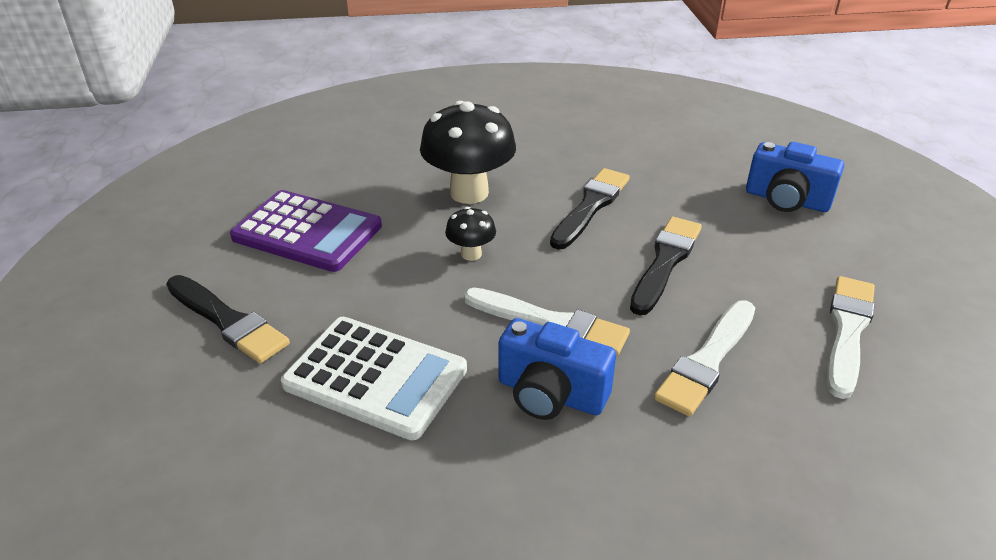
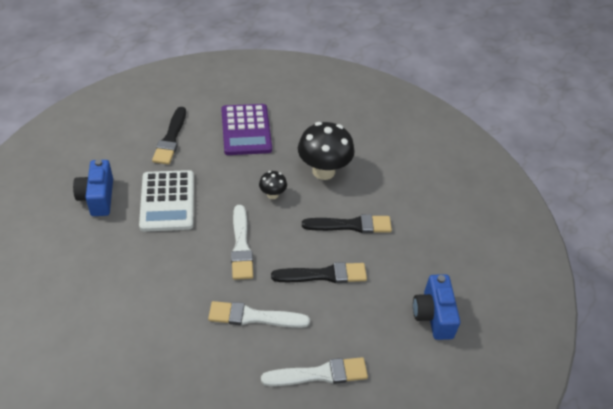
camera: 55 degrees right, 10 degrees up
blue camera [498,318,616,420] -> blue camera moved to [73,159,113,216]

